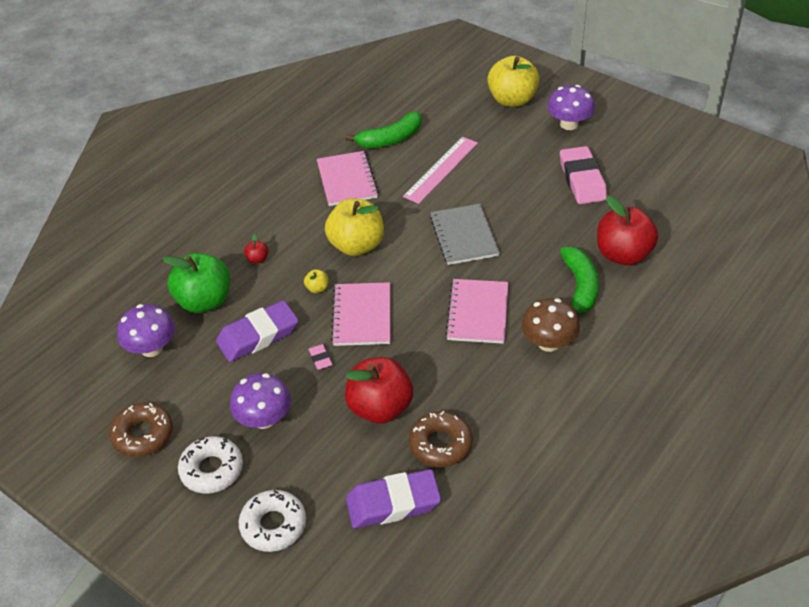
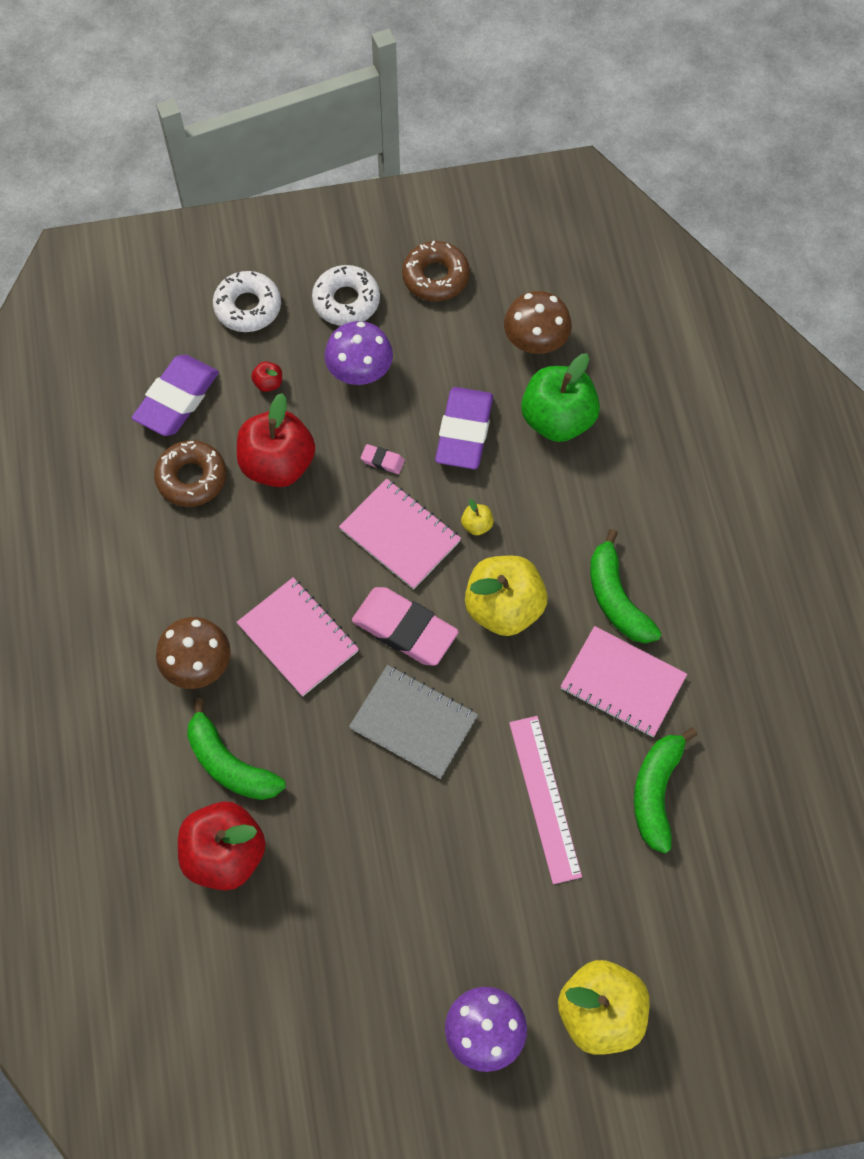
camera: 130 degrees right, 20 degrees up
purple mushroom [117,304,175,357] -> brown mushroom [504,291,572,354]
red apple [244,234,268,264] -> red apple moved to [251,361,282,392]
pink eraser [560,146,607,204] -> pink eraser moved to [352,587,459,666]
none -> green banana [590,529,661,643]

